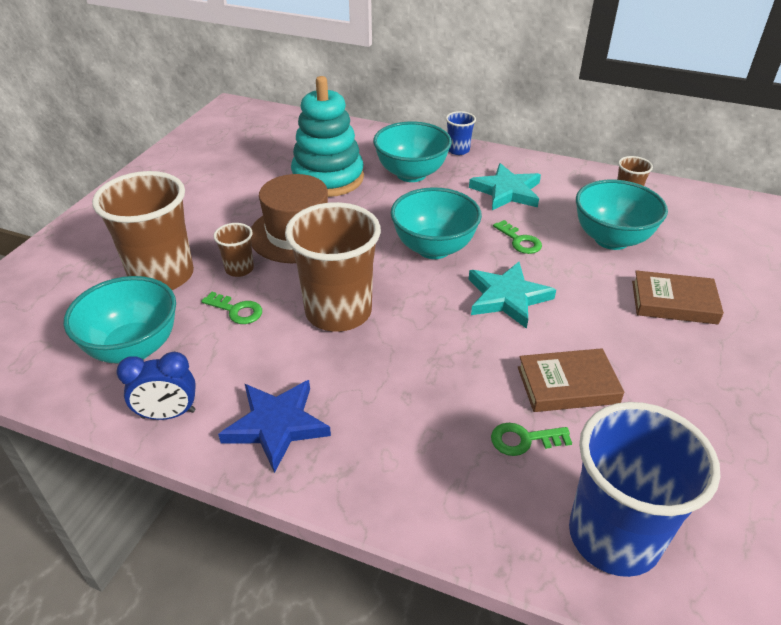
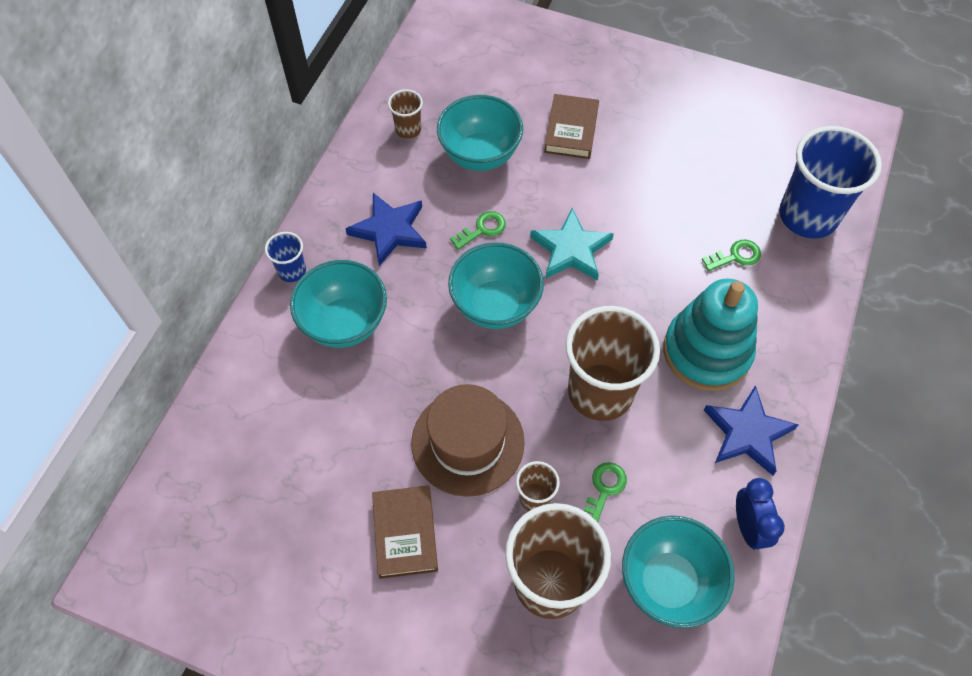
camera: 90 degrees left, 20 degrees up
turquoise stacking toy [291,76,364,197] -> turquoise stacking toy moved to [663,279,758,391]
turquoise star [469,163,541,210] -> blue star [345,193,427,266]
green key [491,423,572,456] -> green key turned 105 degrees counterclockwise [702,239,761,271]
brown book [518,348,624,412] -> brown book moved to [372,486,438,579]

